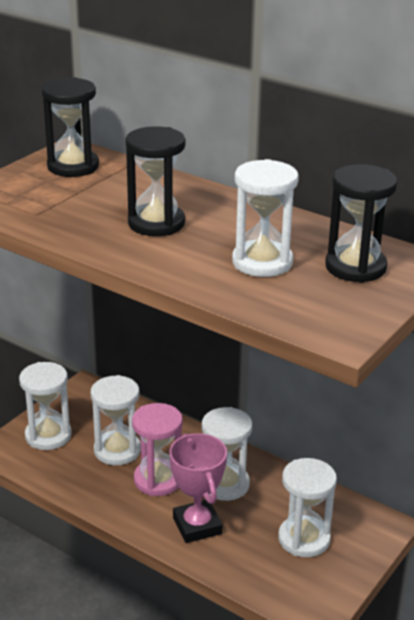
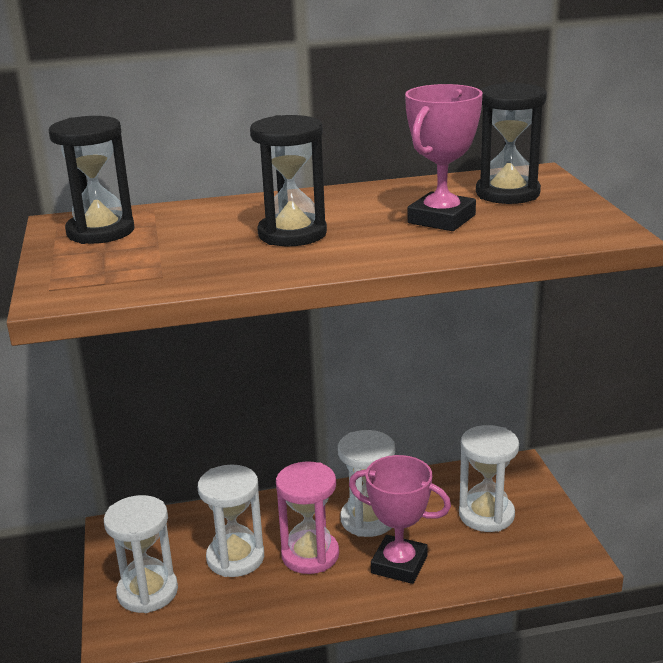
camera: 45 degrees left, 5 degrees down
white hourglass [232,159,299,277] -> pink trophy [405,84,483,231]

